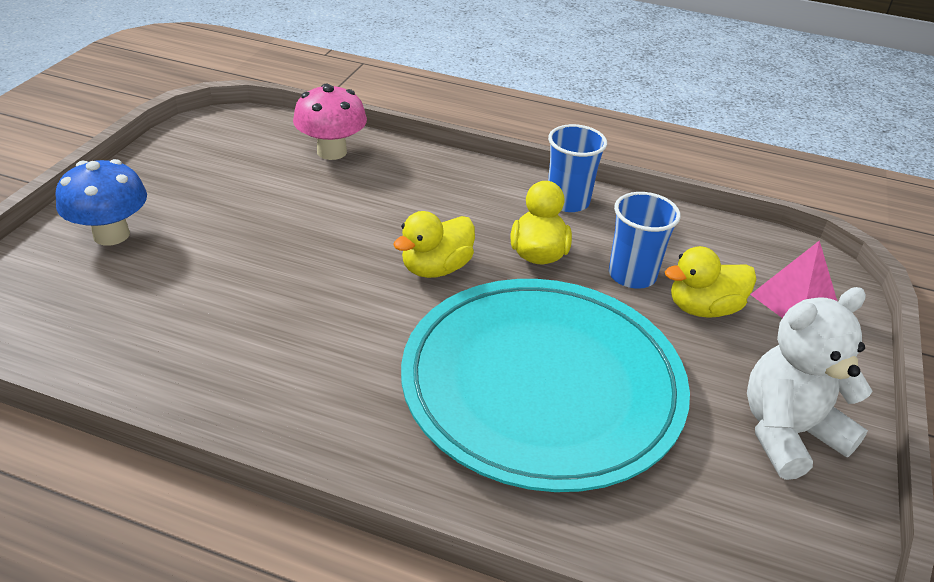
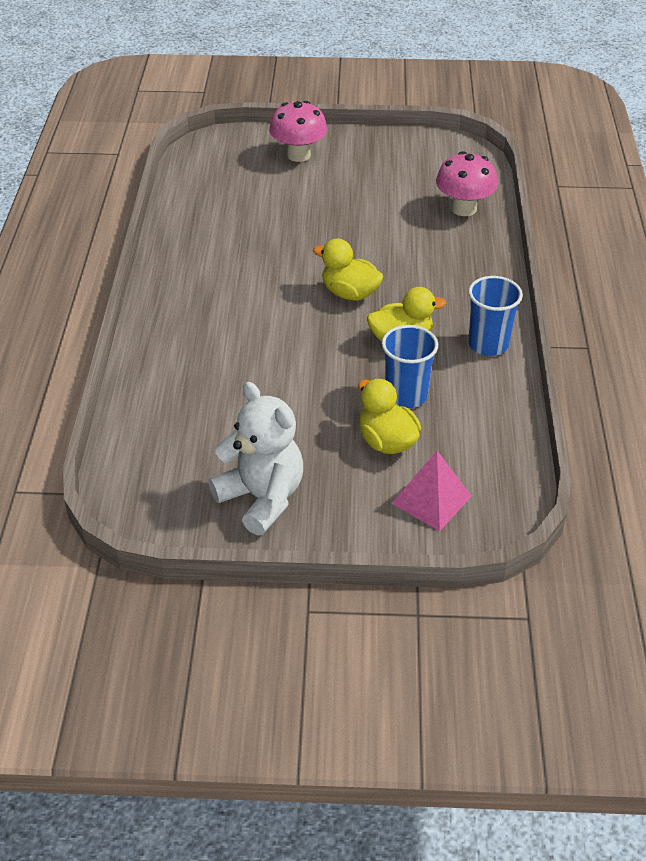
camera: 75 degrees right, 5 degrees up
blue mushroom [55,159,147,246] -> pink mushroom [269,101,327,162]
turquoise plate [401,279,690,492] -> none

